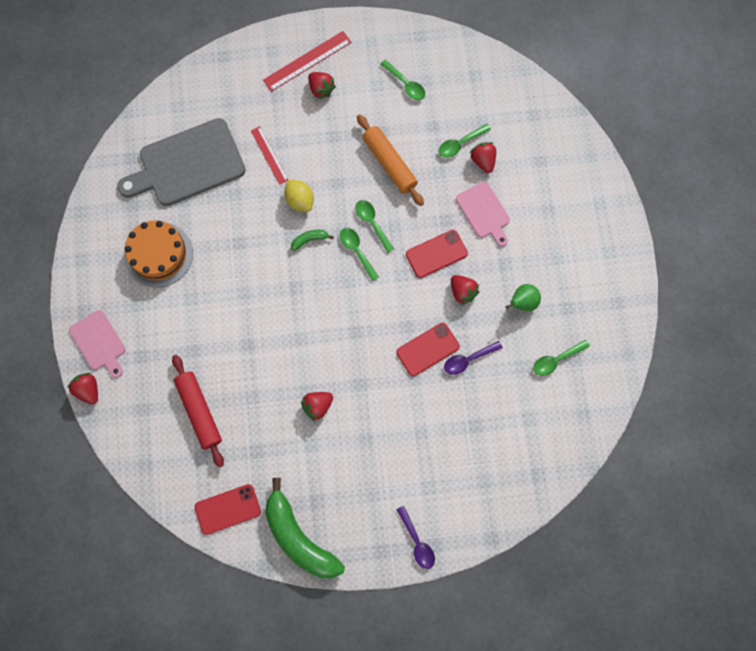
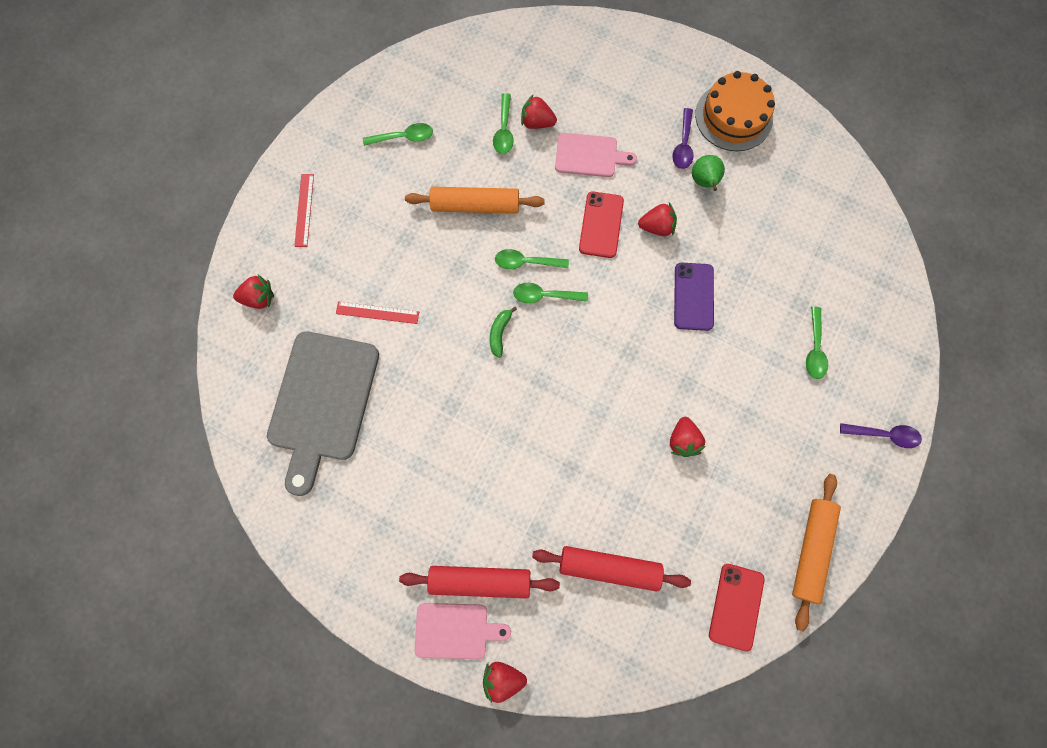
camera: 55 degrees left, 0 degrees up
orange cake [124,220,193,287] -> orange cake moved to [695,71,775,151]
red ruler [263,31,352,92] -> red ruler [294,174,314,247], size x0.66
green banana [265,478,345,578] -> orange rolling pin [792,474,841,632]
yellow lemon [284,180,314,212] -> none
red strawberry [308,72,336,100] -> red strawberry moved to [233,275,274,309]
red phone [396,323,460,376] -> purple phone [674,263,714,331]
purple spoon [444,341,503,375] -> purple spoon moved to [673,108,693,169]
green spoon [533,340,590,376] -> green spoon moved to [806,307,828,379]
none -> red rolling pin [399,566,560,598]

